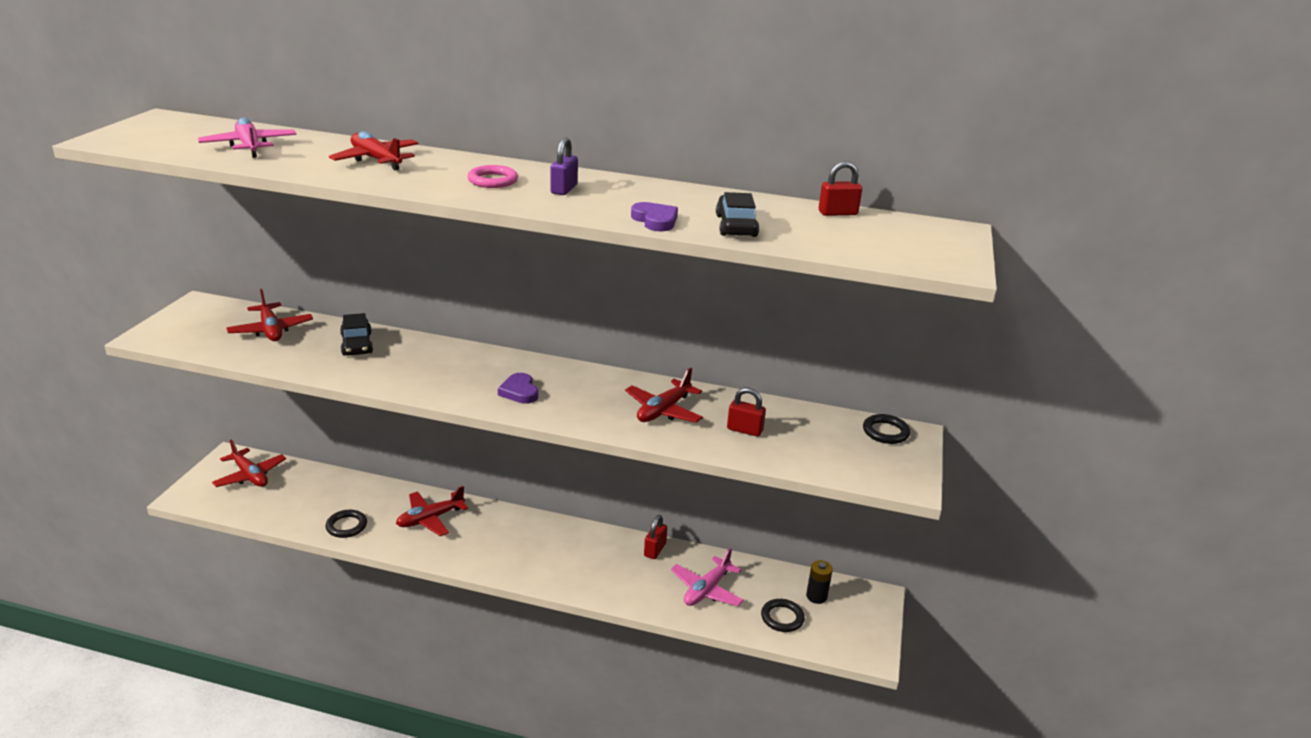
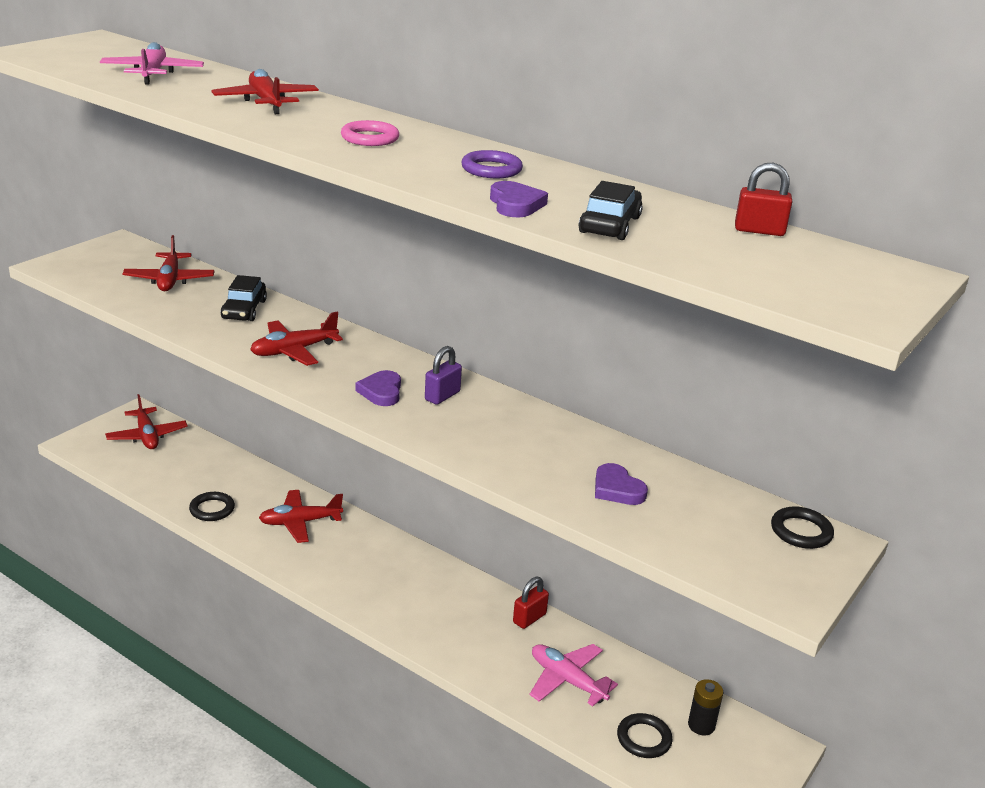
camera: 20 degrees right, 0 degrees up
purple padlock [550,137,578,195] -> purple padlock moved to [425,346,462,405]
red plane [625,368,703,423] -> red plane moved to [250,312,343,366]
pink plane [671,548,744,606] -> pink plane turned 75 degrees clockwise [529,644,618,706]
red padlock [727,387,766,437] -> purple heart [595,463,648,505]
none -> purple ring [461,150,523,178]

